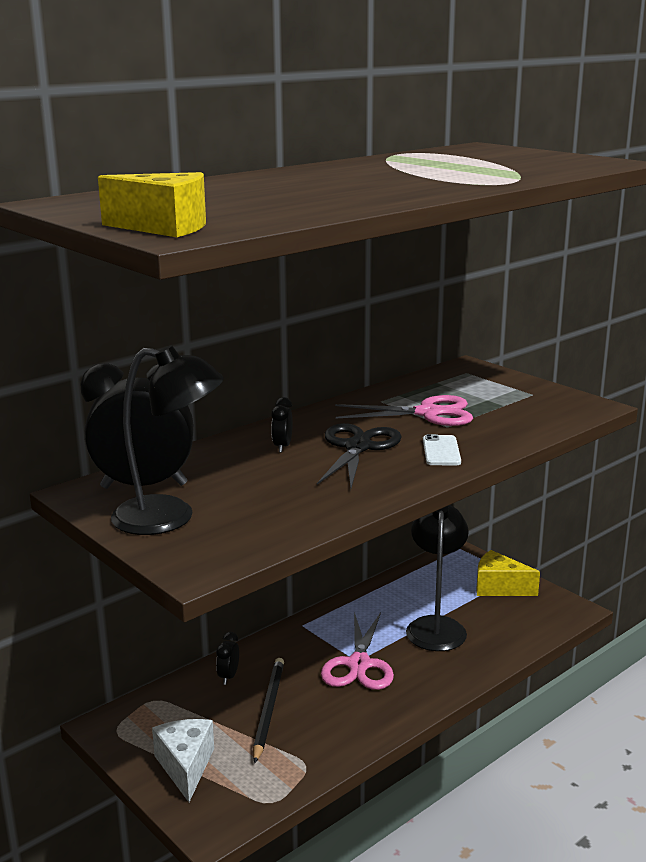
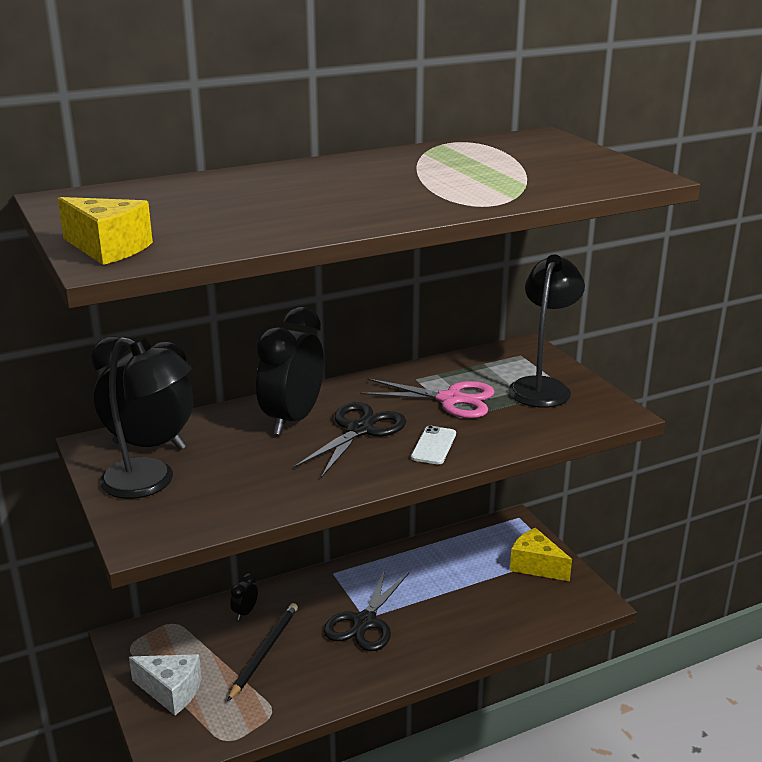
camera: 15 degrees right, 5 degrees up
white cheese [152,719,214,802] -> white cheese turned 105 degrees clockwise [129,654,201,715]
black clock [271,397,292,453] -> black clock [256,307,324,435], size x2.45
pink scissors [321,612,394,690] -> black scissors [324,569,409,651]
black lamp [406,505,469,651] -> black lamp moved to [508,254,585,408]

